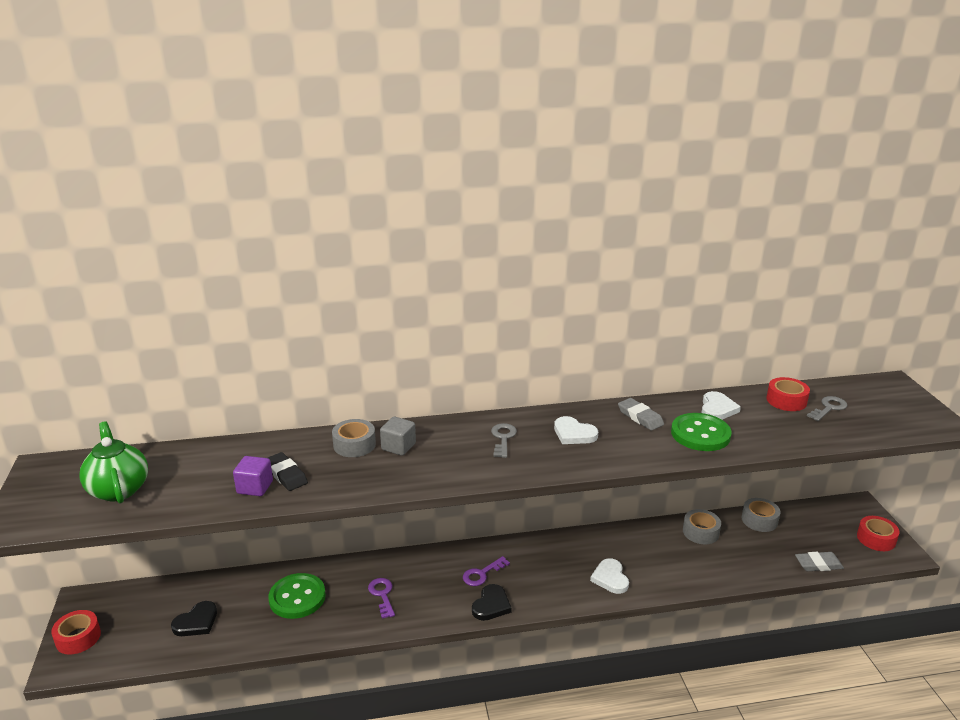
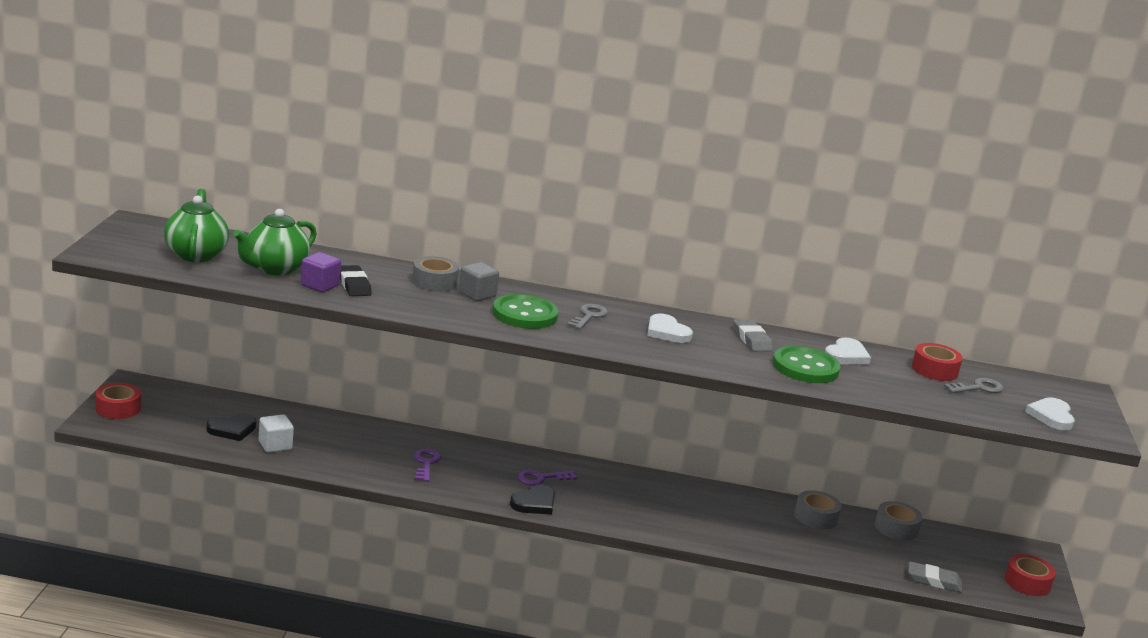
camera: 15 degrees right, 5 degrees down
green button [268,573,326,619] -> green button moved to [492,294,558,329]
white heart [590,558,629,594] -> white heart moved to [1025,397,1075,431]
none -> green teapot [233,209,317,276]
none -> white cube [259,415,294,453]

